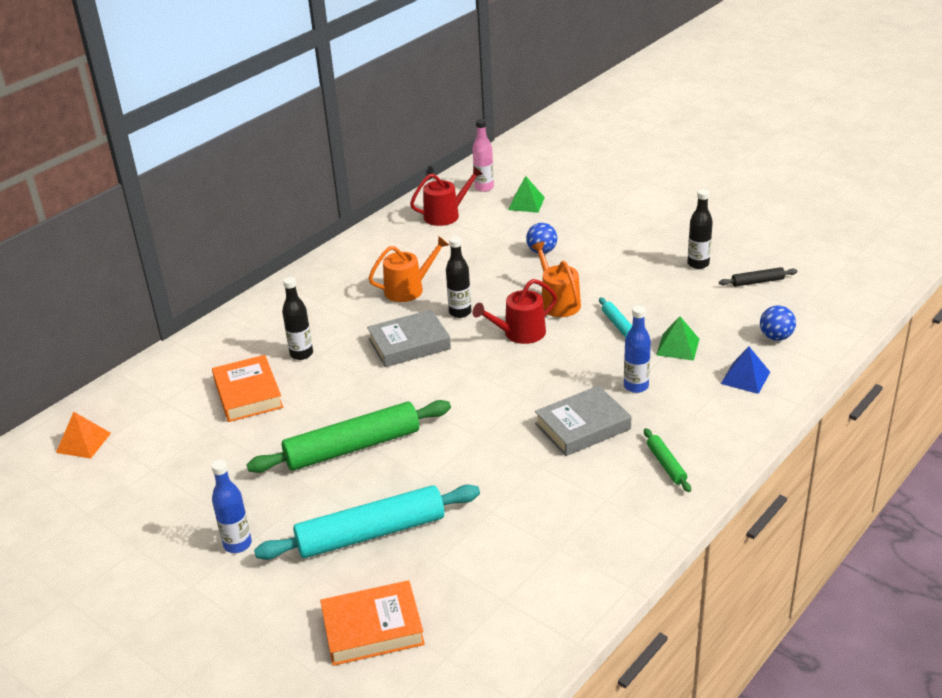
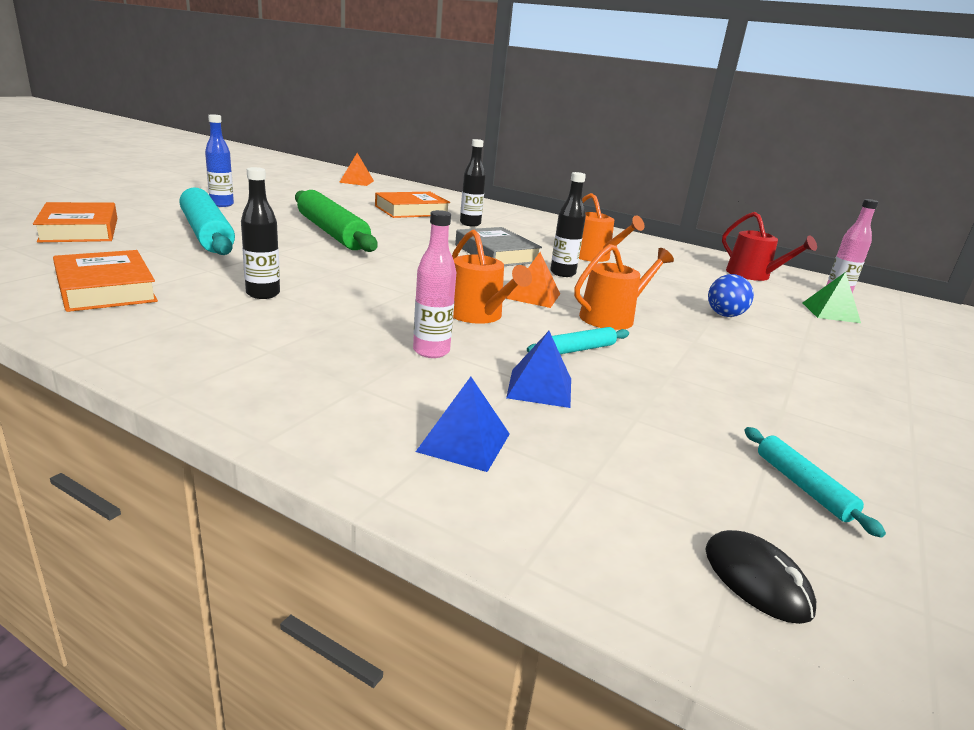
camera: 75 degrees right, 10 degrees down
red watering can [473,279,557,344] -> orange pyramid [506,252,560,308]
grey book [535,386,631,456] -> none
blue bottle [624,306,651,393] -> pink bottle [413,210,456,358]
green rolling pin [644,428,691,492] -> none
green pyramid [656,316,699,361] -> blue pyramid [506,331,571,408]
black bottle [687,189,713,269] -> black bottle moved to [241,167,280,299]
black rolling pin [719,267,798,287] -> turquoise rolling pin [744,427,886,538]
blue ball [760,305,796,341] -> none
none -> orange book [53,250,158,312]
none -> orange watering can [452,230,532,324]
none -> black mouse [705,530,816,624]

